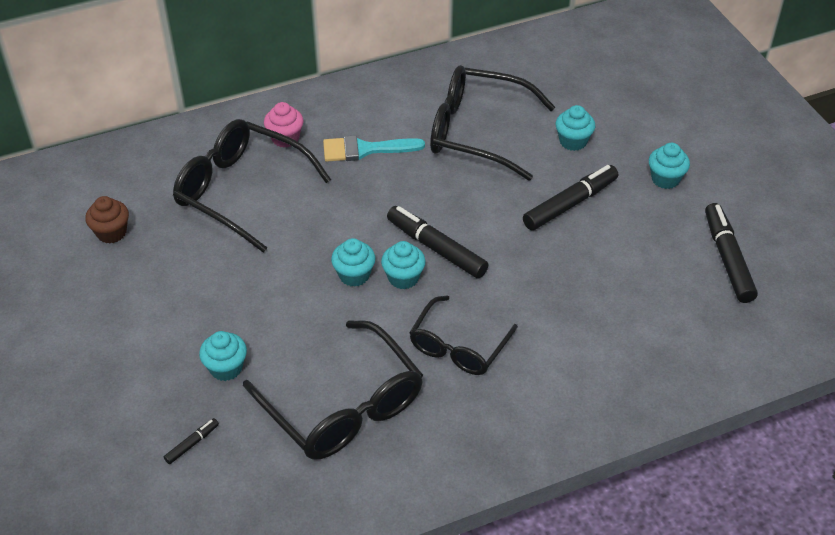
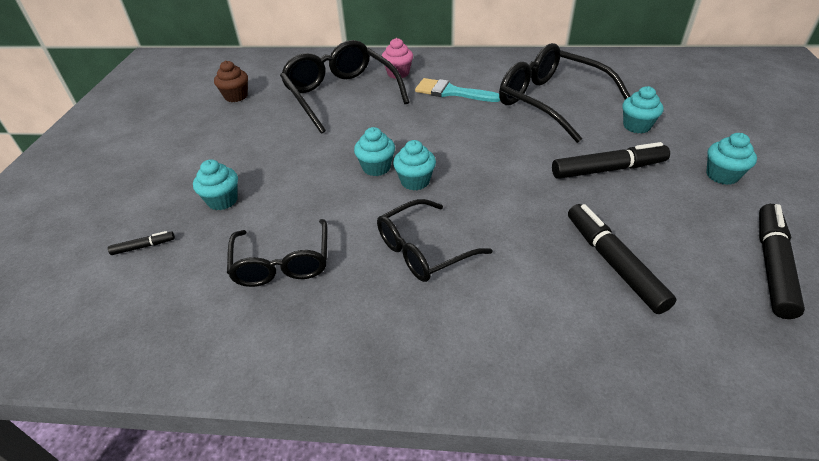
camera: 30 degrees right, 5 degrees down
black glasses [243,320,423,460] -> black glasses [227,219,327,287], size x0.64
black marker [387,206,488,279] -> black marker moved to [568,204,677,314]

